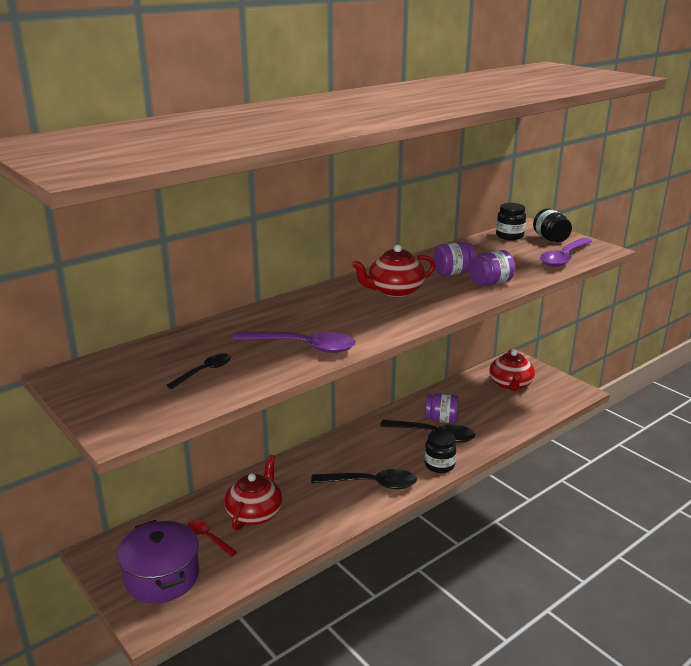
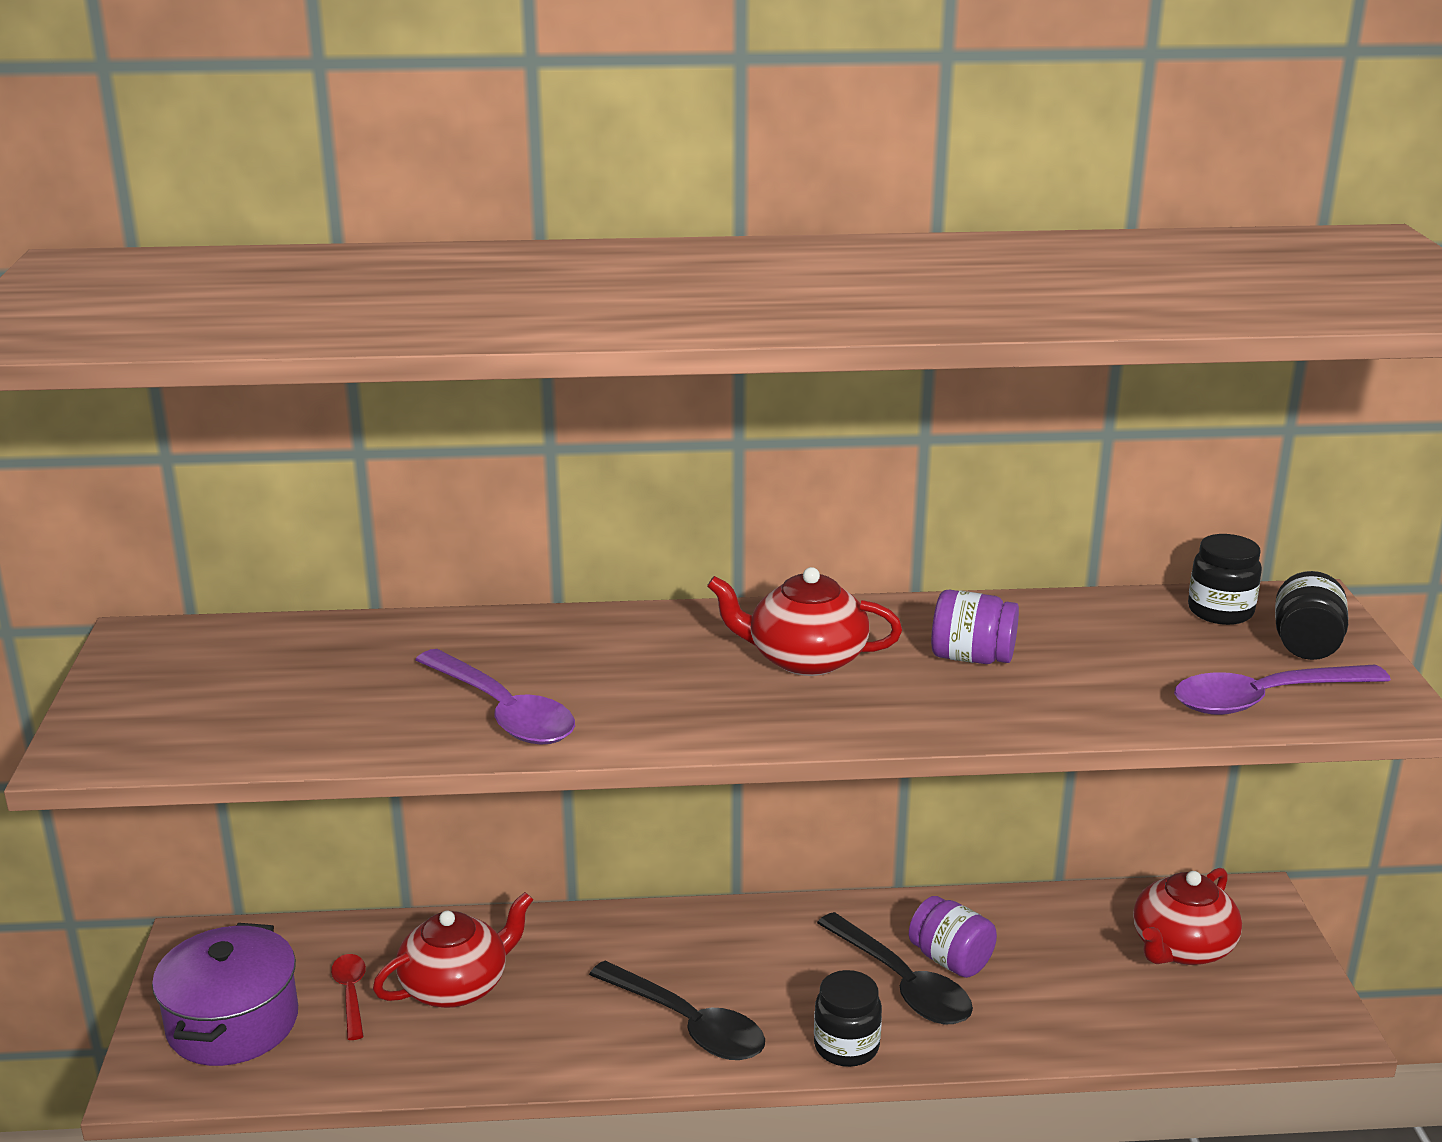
camera: 35 degrees right, 0 degrees up
black spoon [167,353,231,389] -> none
purple jar [469,250,515,285] -> none

